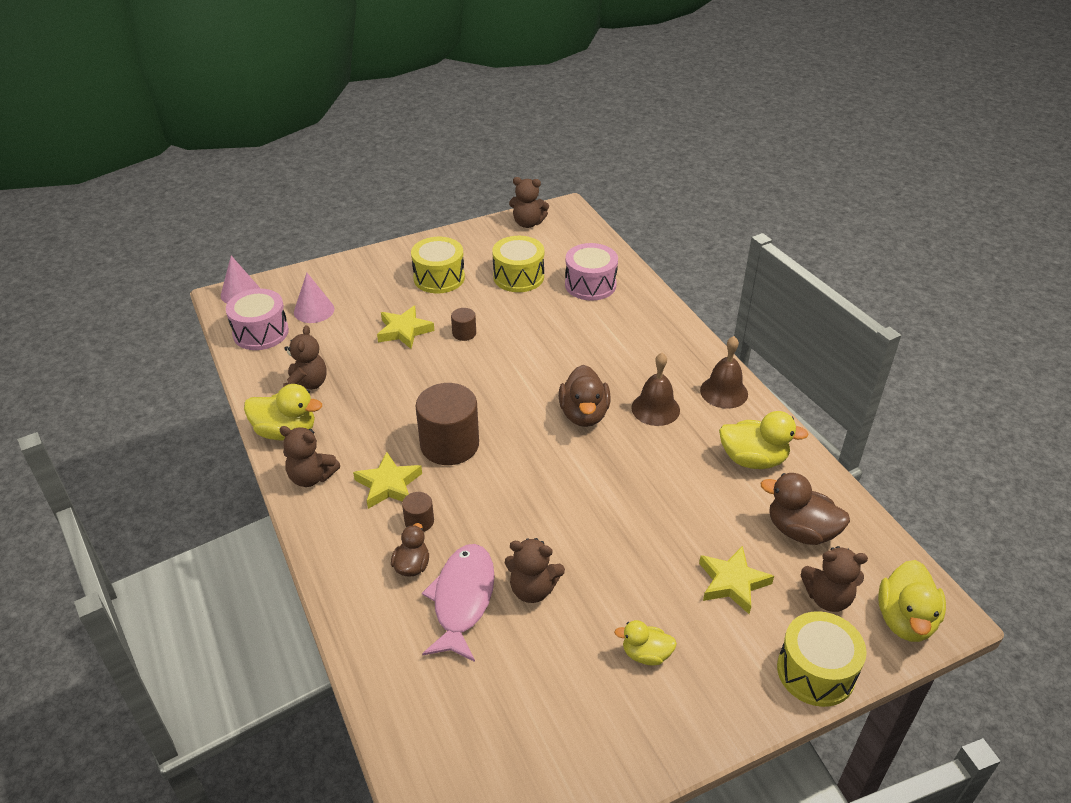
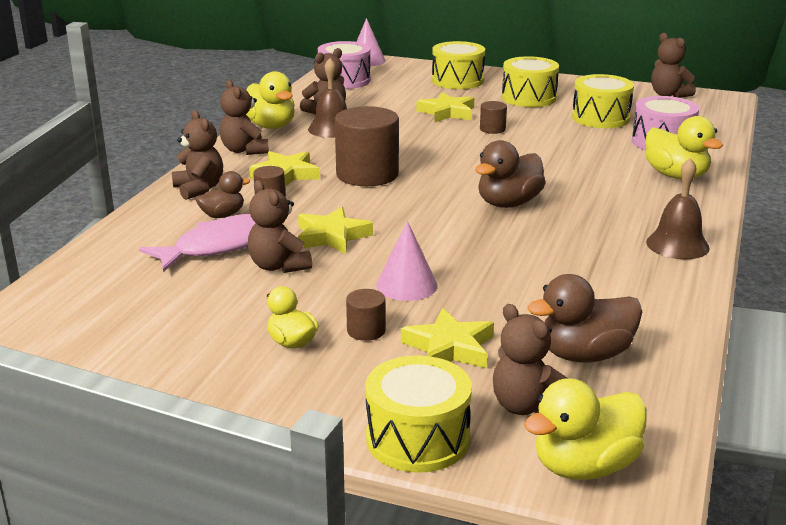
camera: 45 degrees right, 15 degrees down
pink cone [294,273,335,323] -> pink cone moved to [376,221,438,301]
brown bell [631,353,680,426] -> brown bell moved to [308,58,347,138]
yellow duck [719,411,809,469] -> yellow duck moved to [645,116,723,179]
brown duck [761,473,850,545] -> brown duck turned 90 degrees counterclockwise [527,274,642,363]
none -> brown teddy bear [172,110,223,200]
none -> yellow star [298,207,373,254]
none -> brown cylinder [346,289,386,341]
none -> yellow drum [432,41,485,89]

